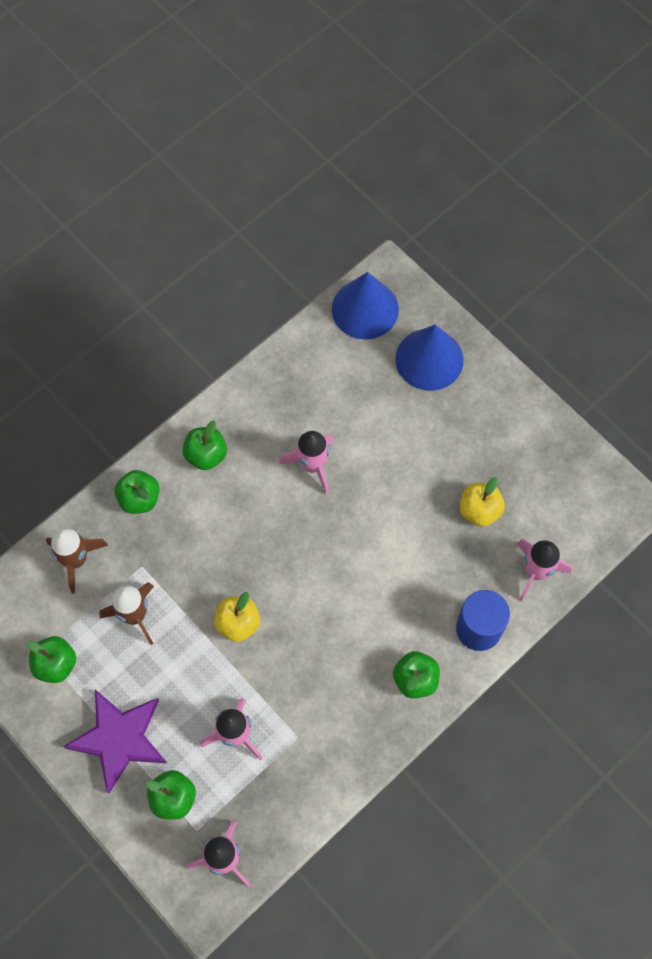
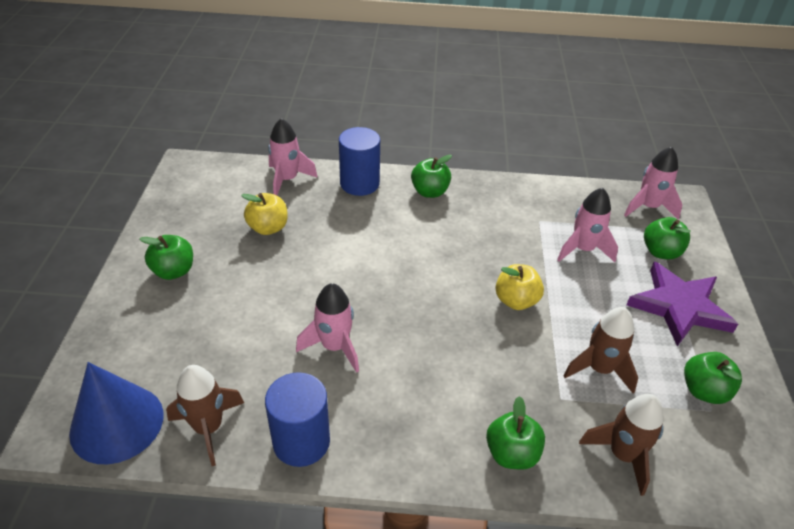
camera: 135 degrees left, 25 degrees down
green apple [182,420,227,470] -> green apple moved to [139,235,193,280]
blue cone [395,324,463,391] -> none
none -> brown rocket [166,365,244,466]
none -> blue cylinder [265,372,330,467]

